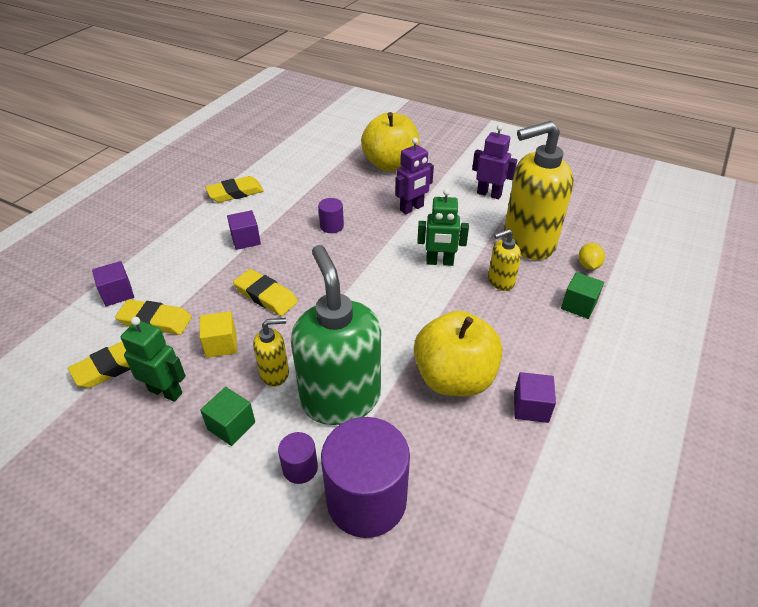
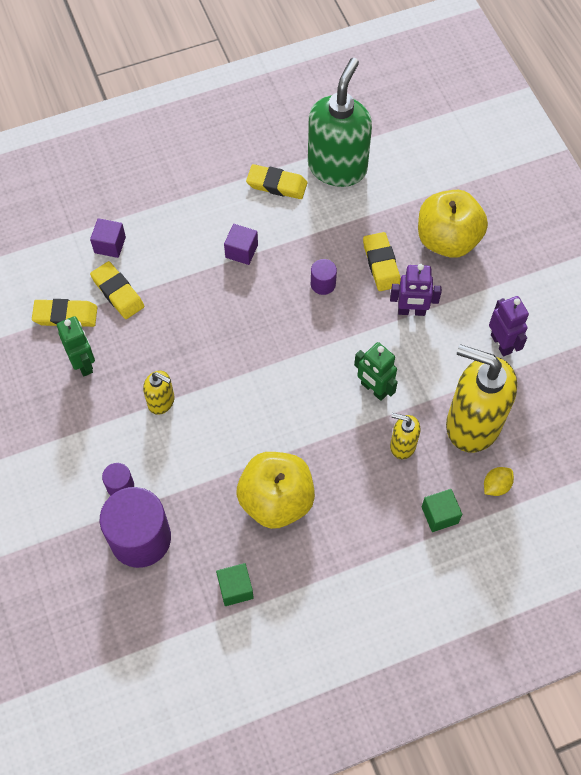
camera: 40 degrees right, 20 degrees up
yellow cube [199,311,237,358] -> none
green cube [200,387,255,446] -> green cube moved to [216,563,254,606]
yellow eraser [233,269,298,316] -> yellow eraser moved to [363,232,401,291]
green soap dispenser [291,245,381,425] -> green soap dispenser moved to [308,58,372,187]
purple cube [514,372,556,423] -> none

